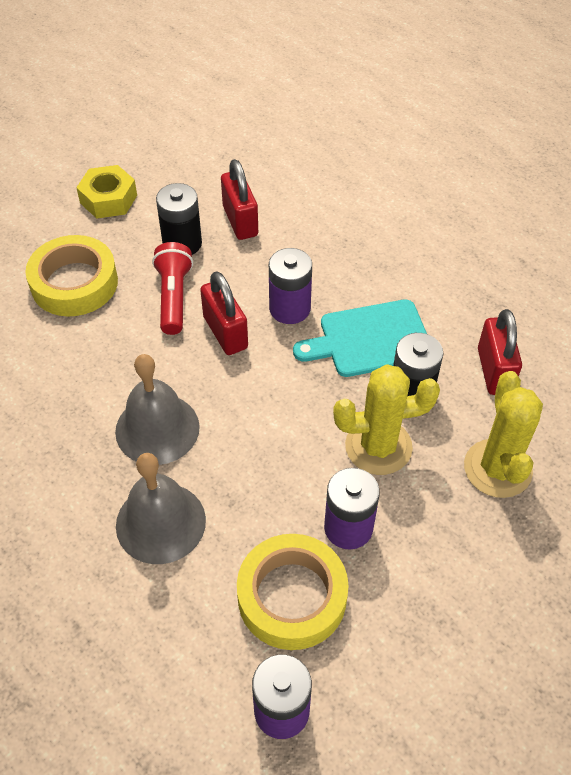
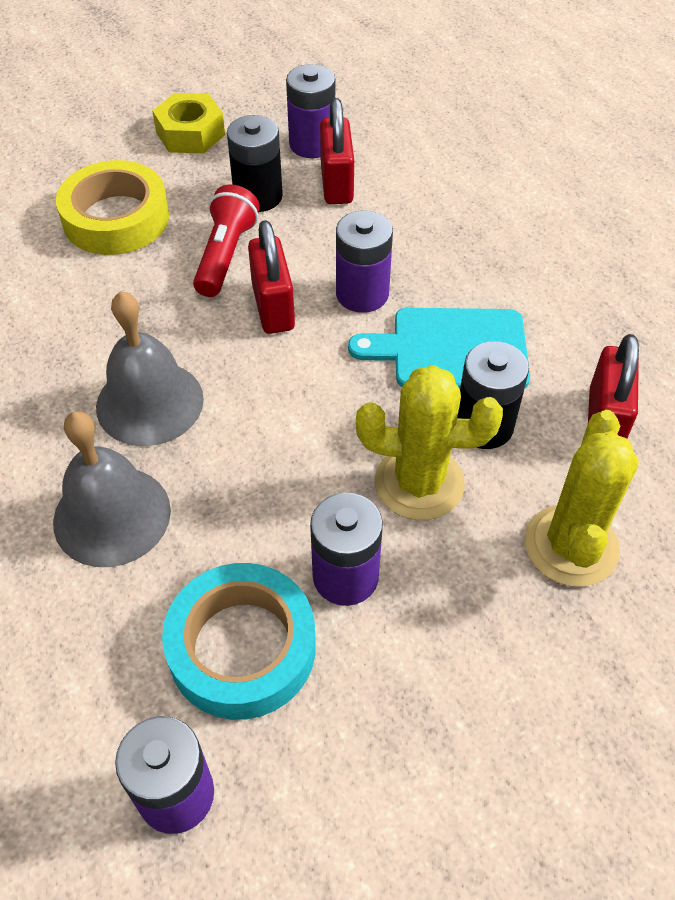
camera: 15 degrees right, 0 degrees up
yellow tape [237,534,349,650] -> turquoise tape [162,563,316,720]
none -> purple battery [286,64,336,158]

